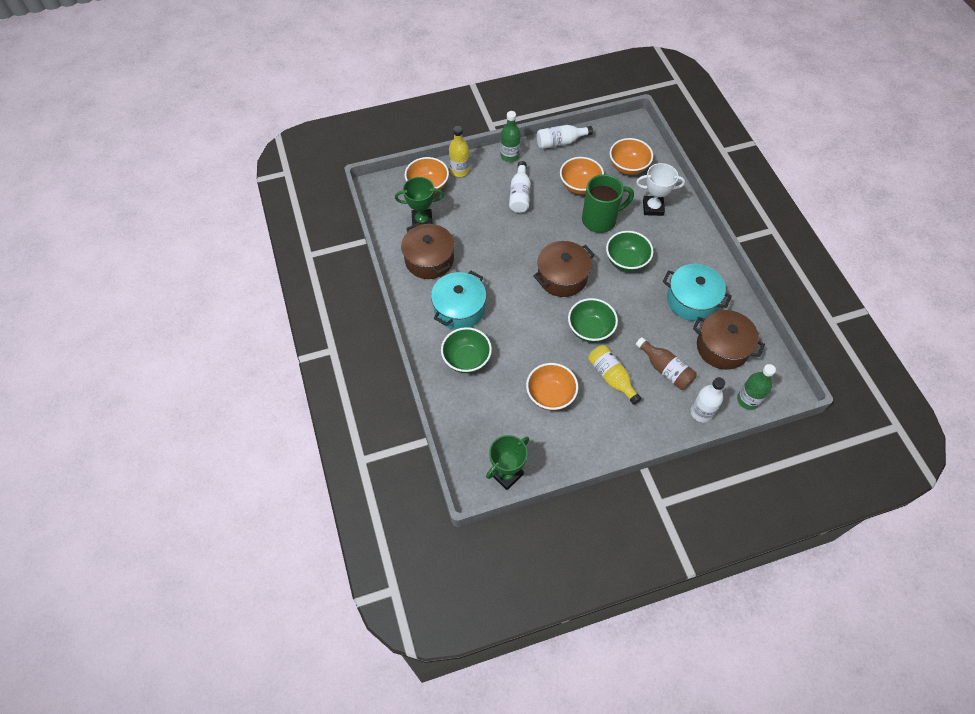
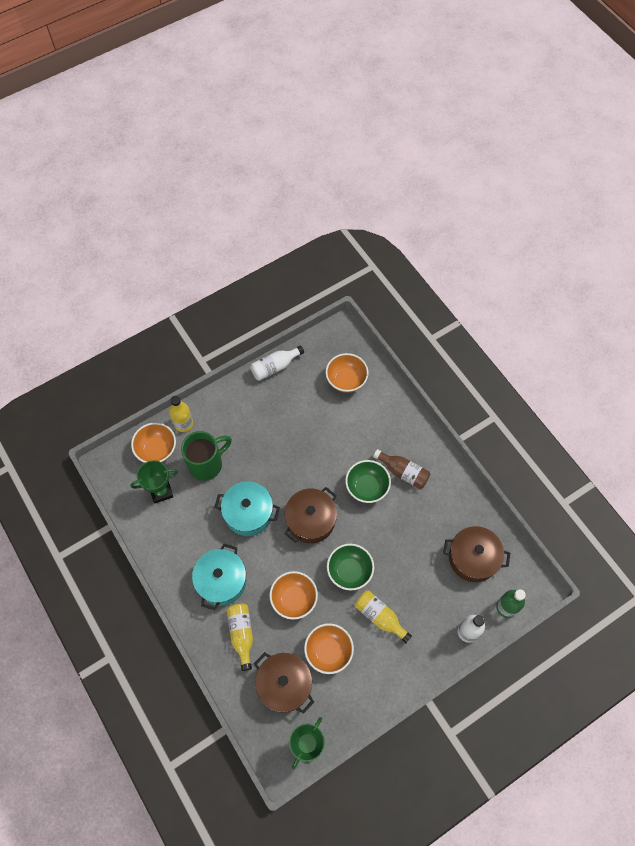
camera: 15 degrees left, 5 degrees up
brown pot [401,222,455,279] -> brown pot moved to [254,652,314,714]
green bowl [441,327,492,373] -> yellow bottle [227,604,253,671]
green bottle [500,111,521,162] -> none
white bottle [509,161,531,213] -> none
orange bowl [560,157,604,194] -> orange bowl moved to [270,571,318,620]
green mug [582,174,634,233] -> green mug moved to [181,431,232,481]
white trophy [636,163,685,216] -> none
brown bottle [636,337,697,390] -> brown bottle moved to [373,449,430,489]
turquoise pot [663,264,732,321] -> turquoise pot moved to [214,481,280,536]

